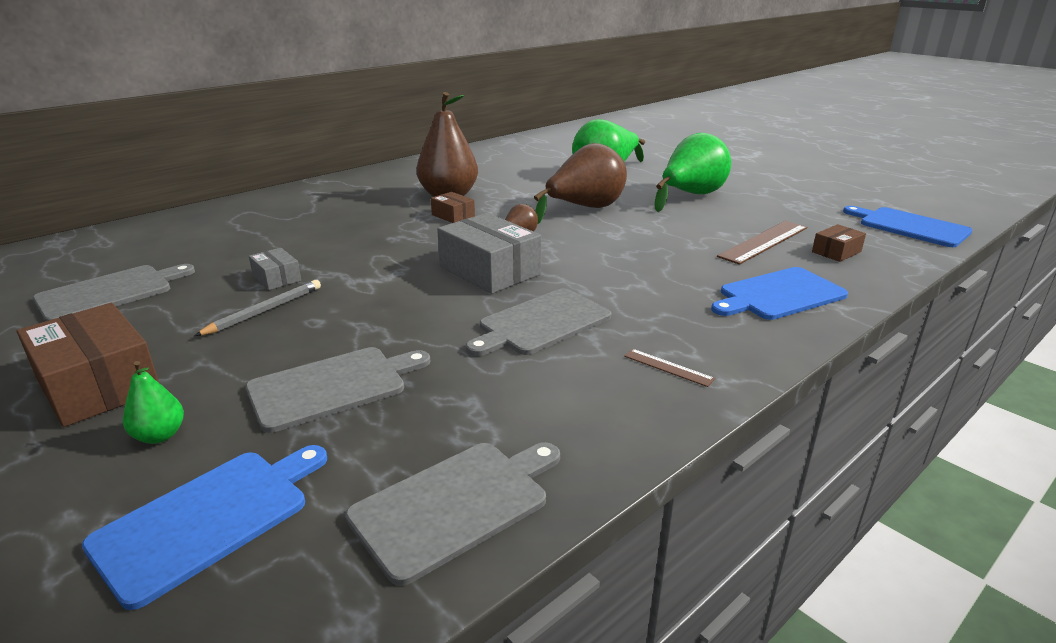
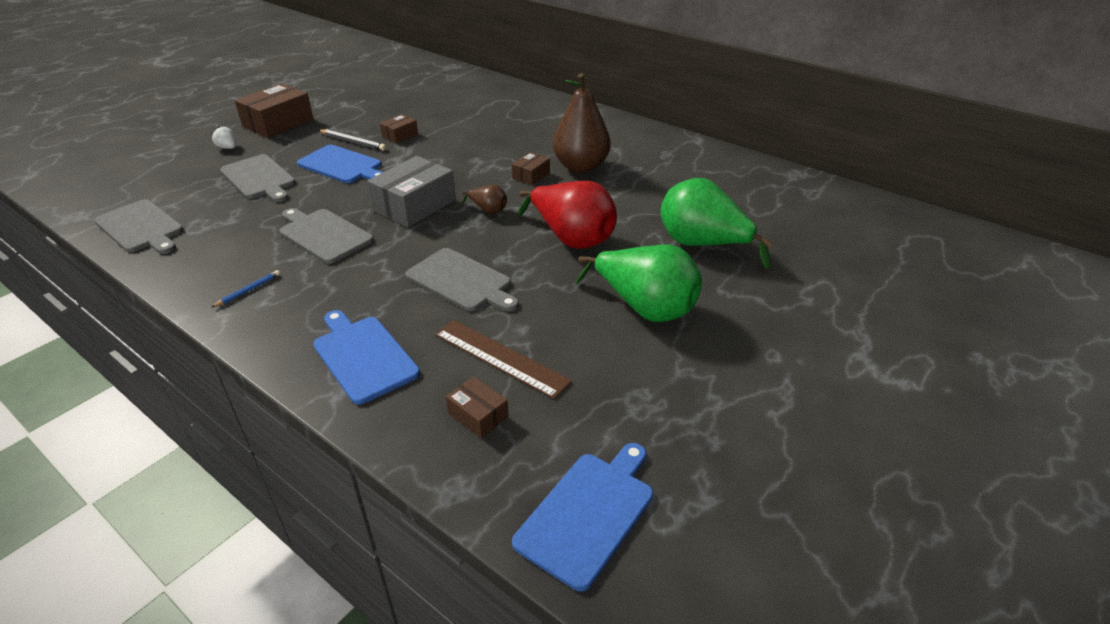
camera: 80 degrees right, 10 degrees up
grey cutting board [33,264,195,321] -> grey cutting board moved to [405,248,519,311]
blue cutting board [82,445,327,610] -> blue cutting board moved to [297,145,383,183]
green pear [123,361,184,444] -> white strawberry [212,127,236,149]
grey box [249,248,301,290] -> brown box [380,114,418,143]
brown pear [534,143,627,224] -> red pear [518,181,617,249]
brown ruler [624,349,715,387] -> blue pencil [211,270,280,308]

